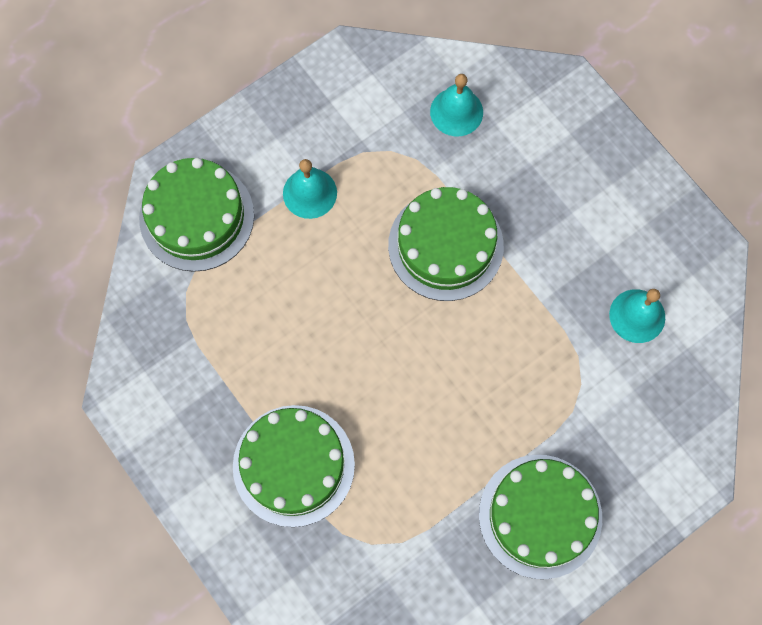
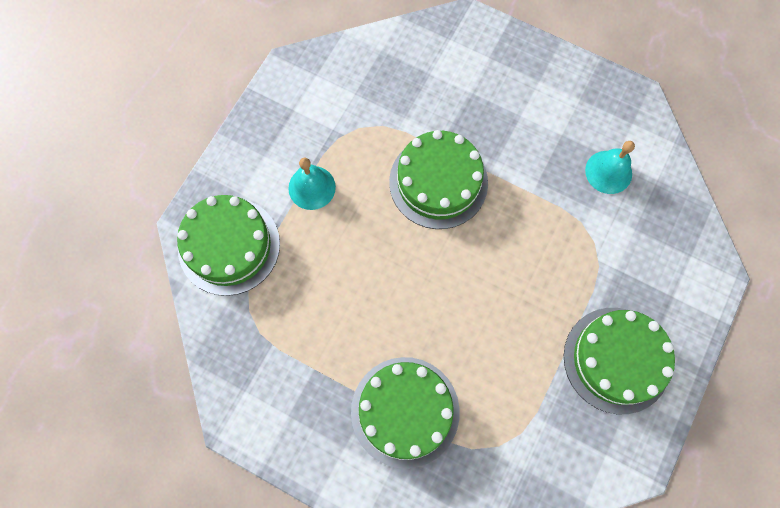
camera: 25 degrees left, 0 degrees up
turquoise bell [430,74,483,136] -> none

